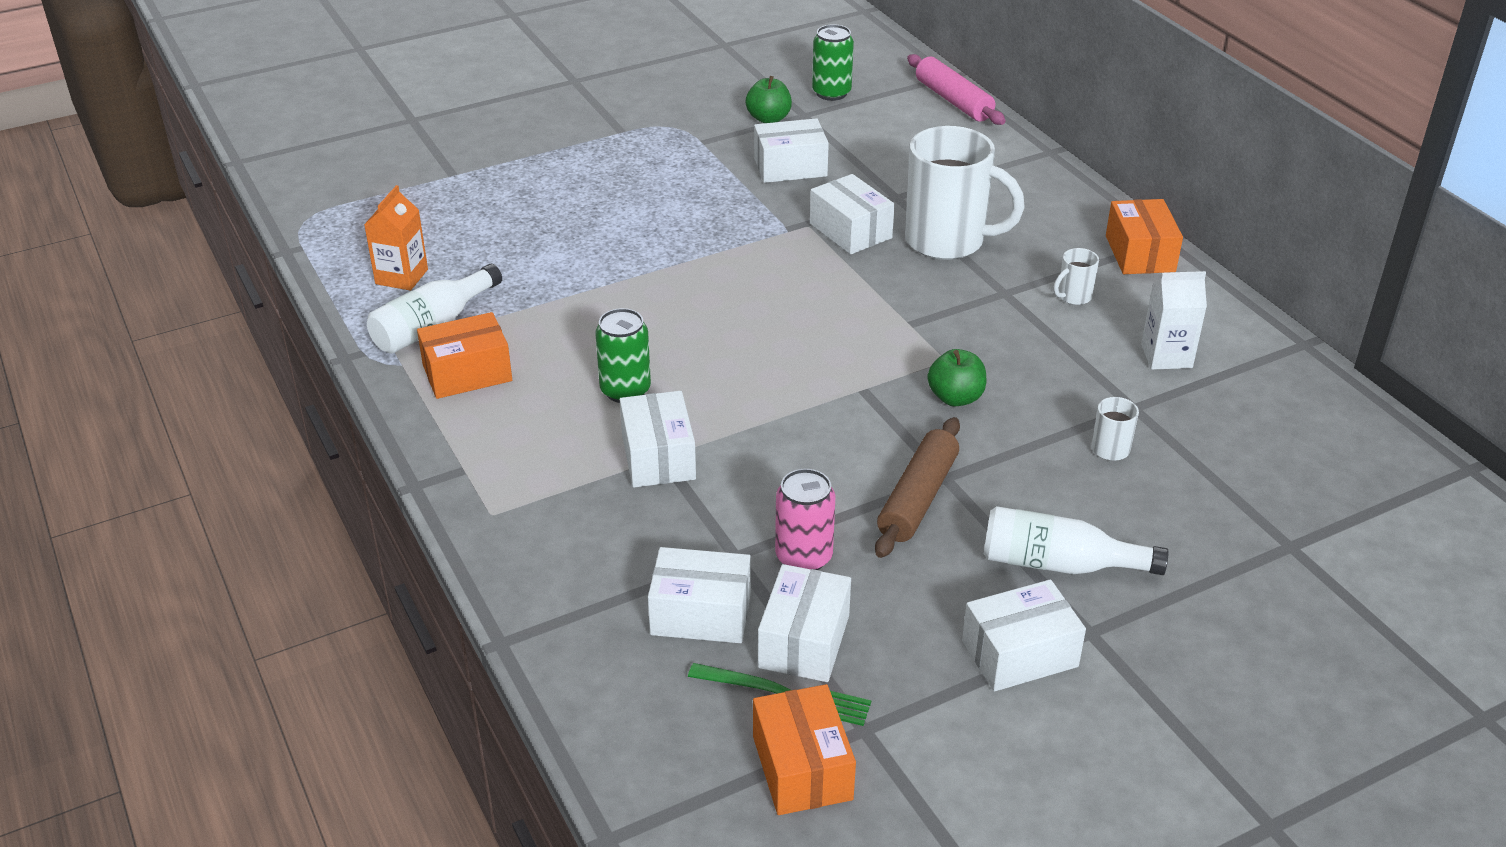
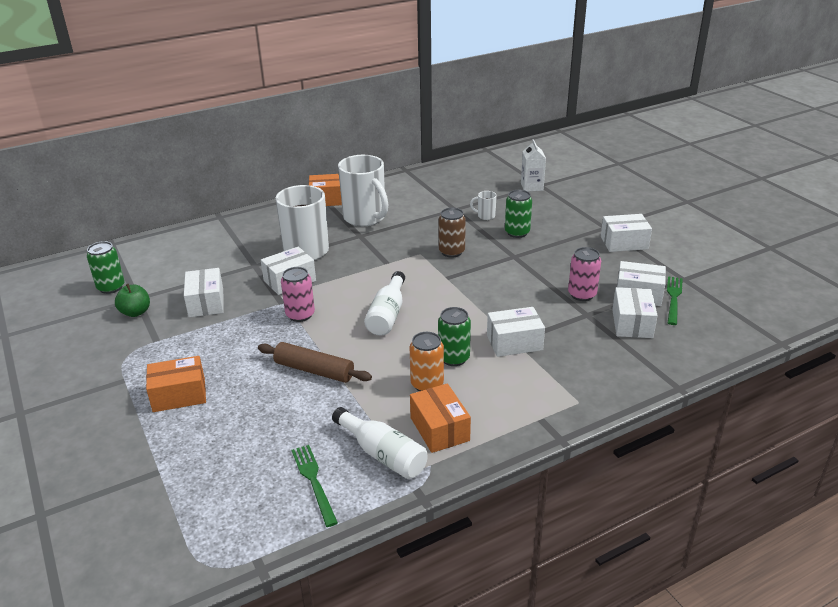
camera: 90 degrees left, 5 degrees down
orange carton [364,185,428,291] -> green fork [292,445,338,527]
orange box [753,684,856,815] -> orange box moved to [146,356,206,412]
brown rolling pin [875,417,960,558] -> brown rolling pin moved to [258,342,372,383]
pink rolling pin [907,54,1006,125] -> none
green apple [927,349,986,406] -> brown can [439,208,466,258]
white box [962,579,1086,691] -> white box turned 75 degrees counterclockwise [601,214,652,252]
white bottle [984,506,1169,575] -> white bottle moved to [364,271,405,336]
white mug [1054,248,1099,305] -> white mug [338,155,388,226], size x2.42
white carton [1141,271,1207,370] -> white carton moved to [521,139,546,191]
none -> pink can [281,267,315,322]
none -> orange can [410,332,444,391]
none -> green can [505,190,532,238]

